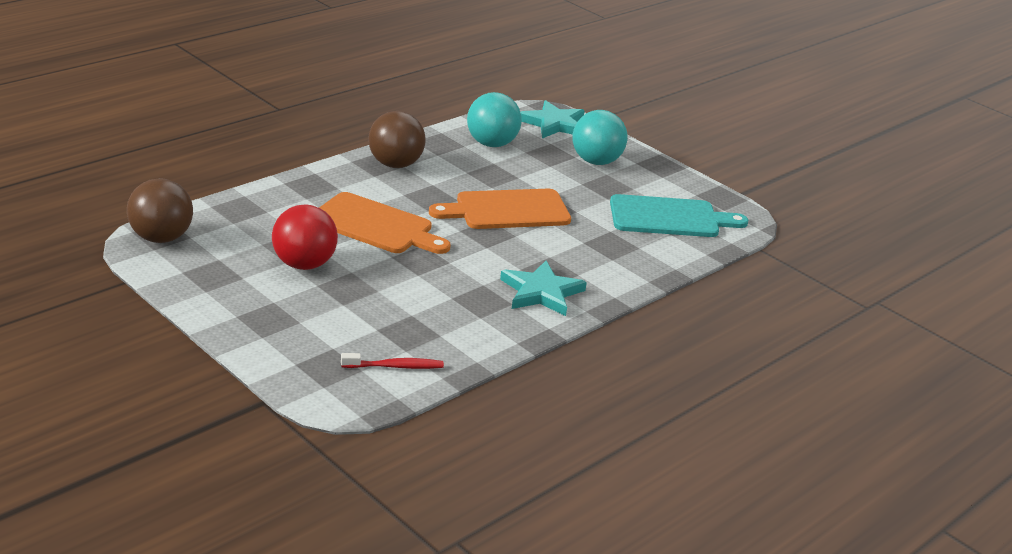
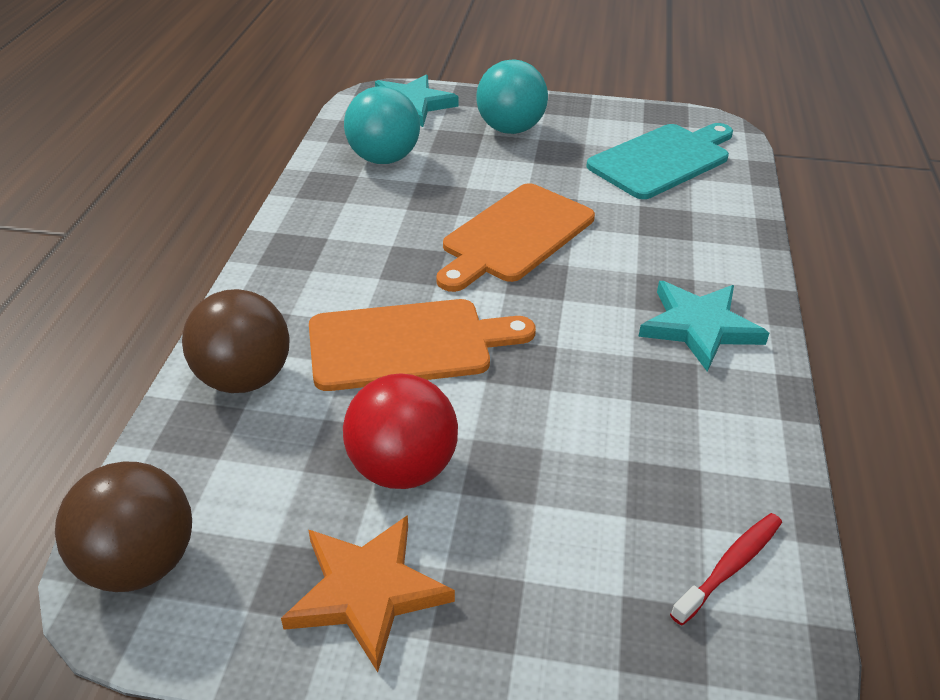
camera: 35 degrees left, 10 degrees up
brown ball [369,111,426,168] -> brown ball moved to [182,289,290,393]
none -> orange star [281,515,455,672]

